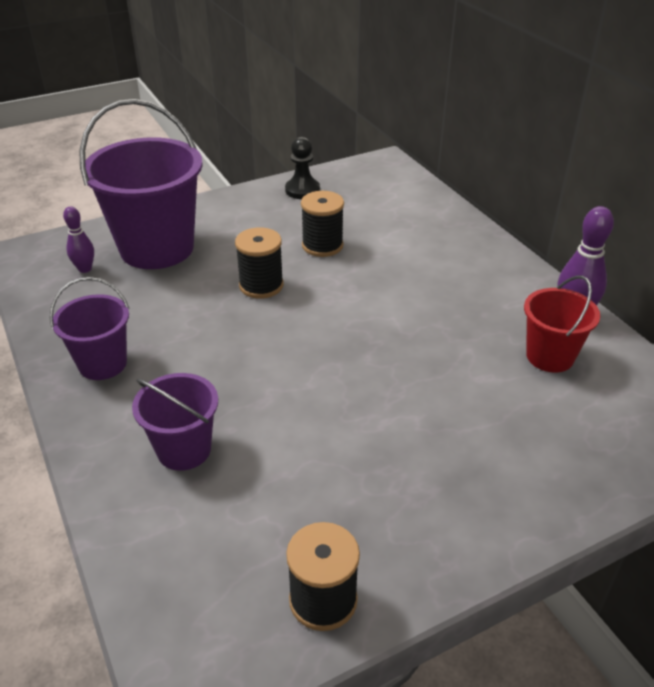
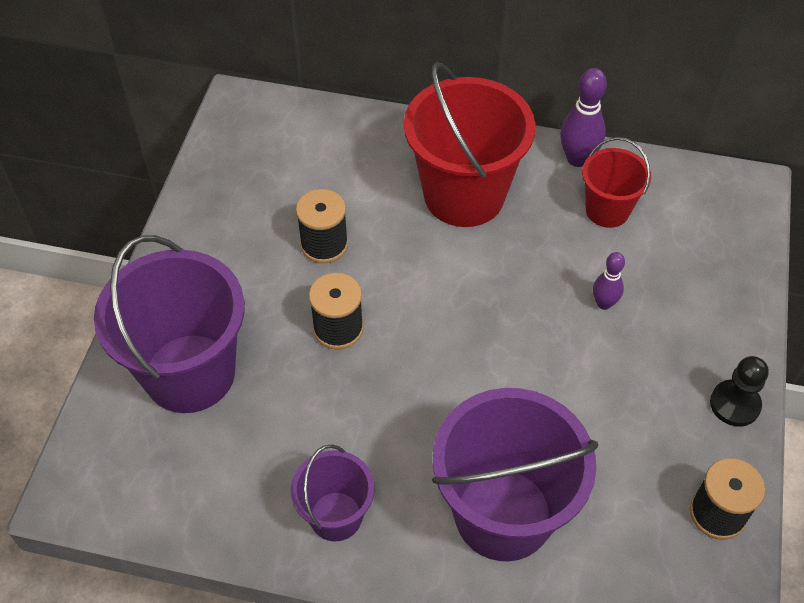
camera: 50 degrees left, 15 degrees up
purple bowling pin [63,206,94,273] -> purple bowling pin moved to [593,252,625,310]
purple bucket [132,373,218,471] -> purple bucket [432,388,598,561], size x1.86
black pawn [285,137,320,199] -> black pawn moved to [710,356,769,427]
none -> red bucket [404,62,536,227]

